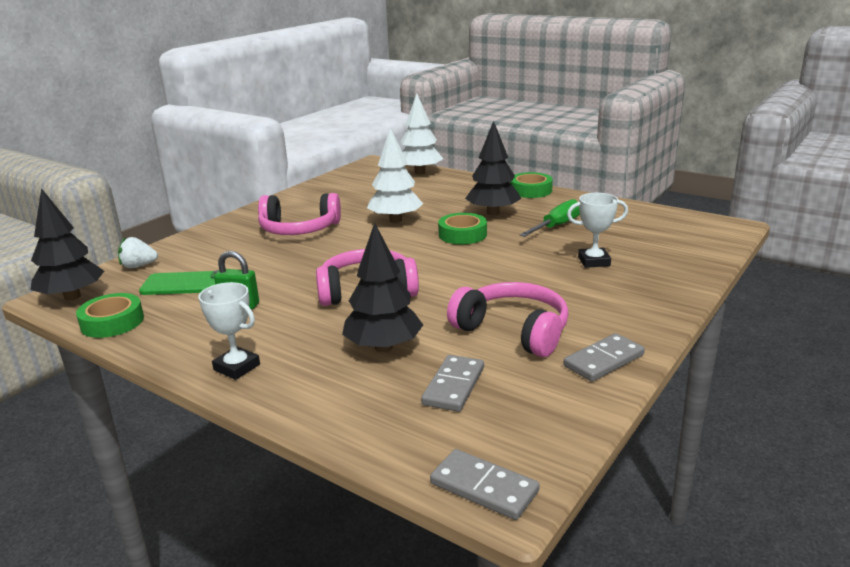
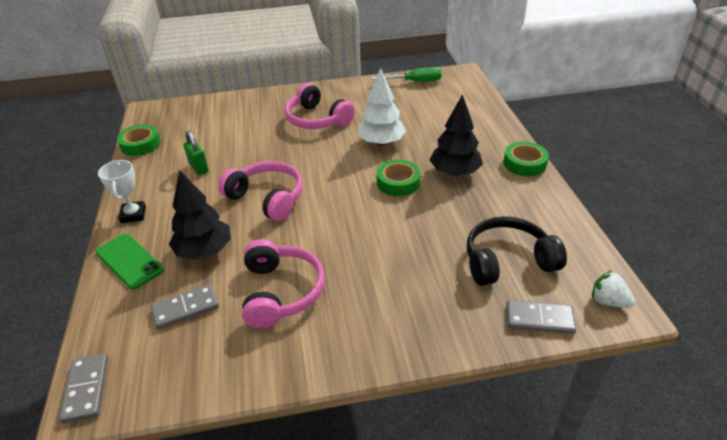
camera: 45 degrees right, 15 degrees up
black tree [31,188,104,301] -> none
white strawberry [118,237,158,268] -> white strawberry moved to [592,270,635,308]
green phone [139,270,219,295] -> green phone moved to [95,234,164,290]
white tree [401,93,443,174] -> none
green screwdriver [520,199,580,237] -> green screwdriver moved to [372,67,442,82]
grey domino [563,333,645,382] -> grey domino moved to [506,300,576,334]
white trophy [567,193,628,268] -> none
none -> black headphones [467,216,567,286]

